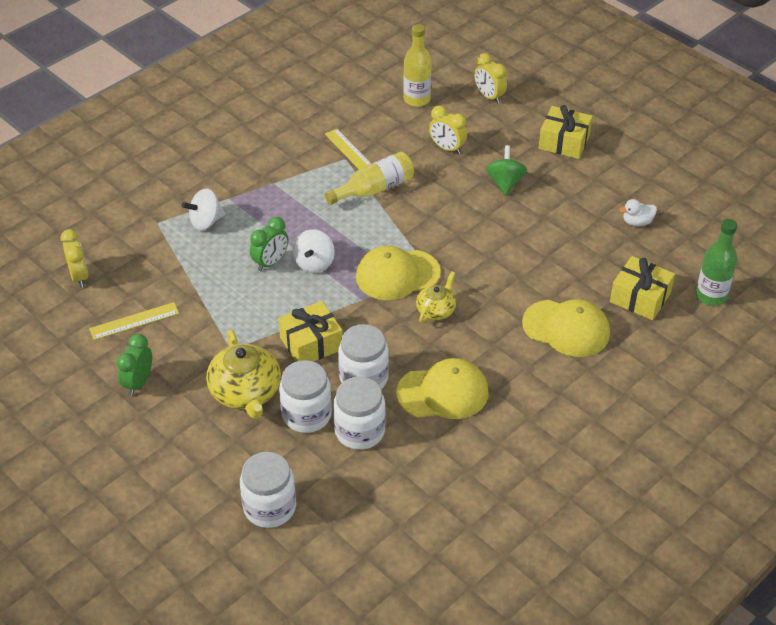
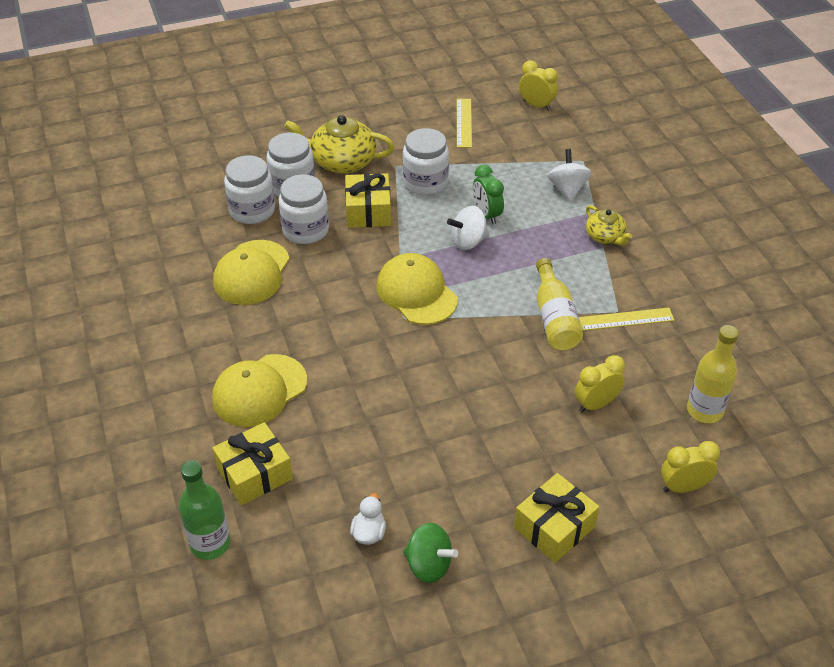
camera: 115 degrees right, 0 degrees up
yellow clock [60,229,88,287] -> yellow clock turned 150 degrees counterclockwise [519,61,558,111]
green clock [117,334,152,396] -> none
white jar [240,452,296,528] -> white jar moved to [403,128,449,196]
white spinning top [292,229,335,273] -> white spinning top turned 60 degrees counterclockwise [447,206,490,250]
yellow cap [356,246,441,300] -> yellow cap turned 45 degrees counterclockwise [376,253,458,325]
yellow teapot [416,272,456,323] -> yellow teapot moved to [586,205,632,246]
green spinning top [486,145,527,196] -> green spinning top moved to [403,523,458,583]

